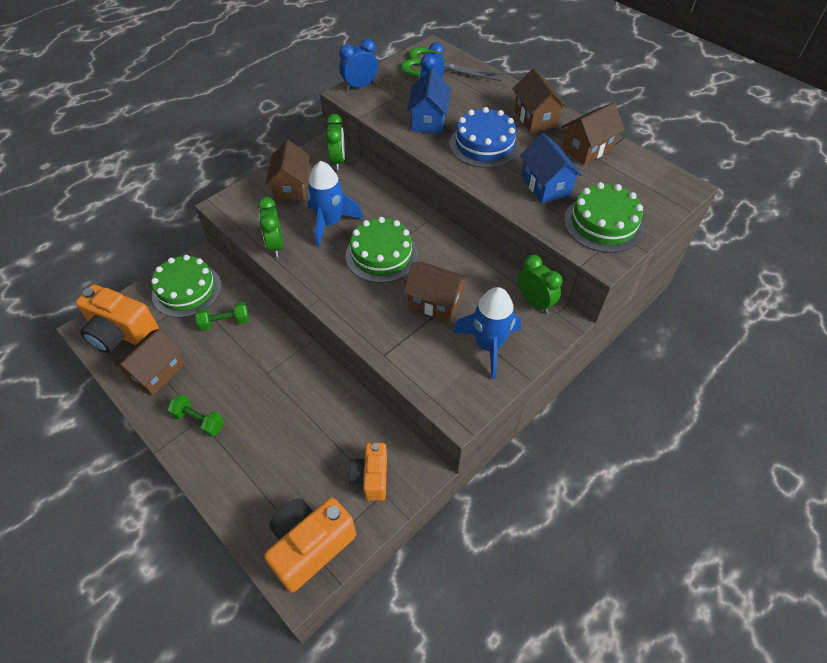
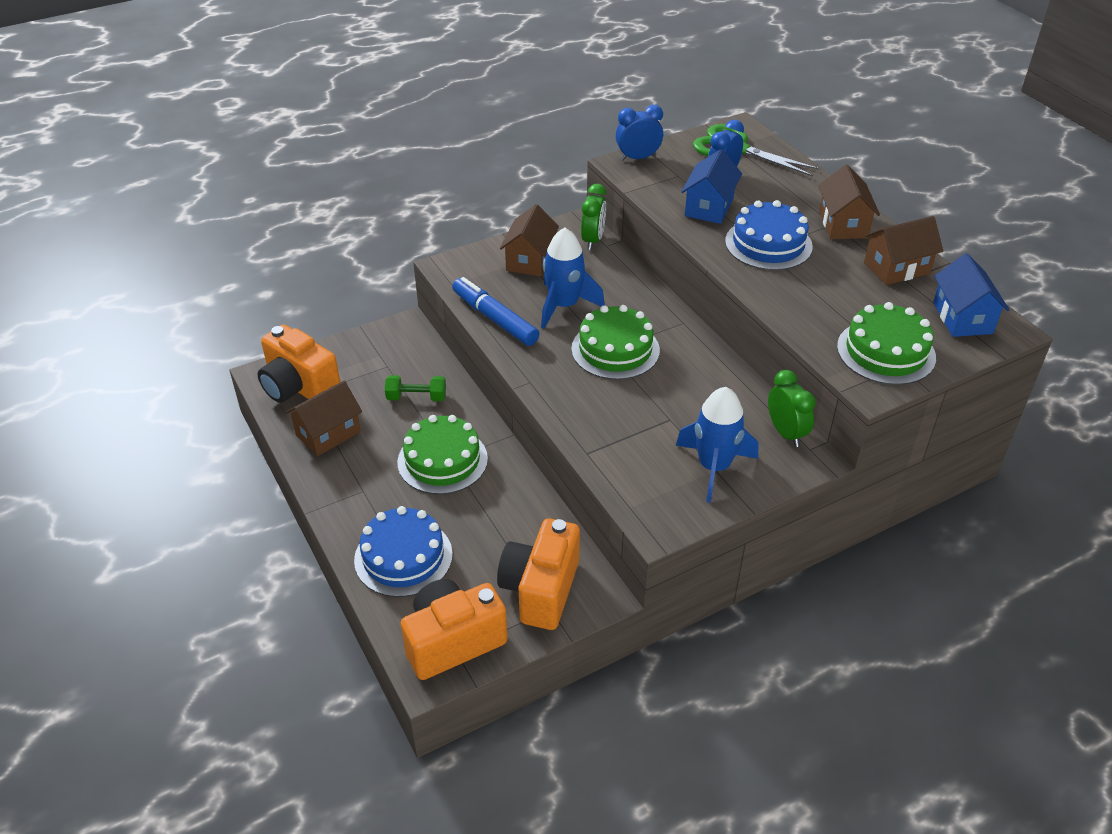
camera: 15 degrees right, 10 degrees down
green cake [151,255,221,317] -> green cake moved to [397,415,488,494]
green dumbbell [167,394,224,437] -> none
green clock [258,197,283,257] -> blue marker [452,277,539,346]
orange camera [348,443,387,501] -> orange camera [497,518,580,630], size x1.58
brown house [403,262,468,321] -> none
blue house [520,133,582,203] -> blue house moved to [933,253,1009,337]
none -> blue cake [354,506,453,597]

